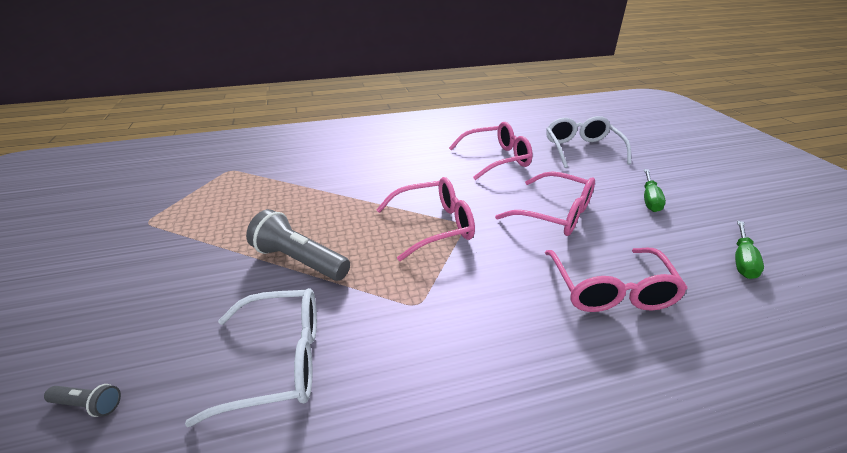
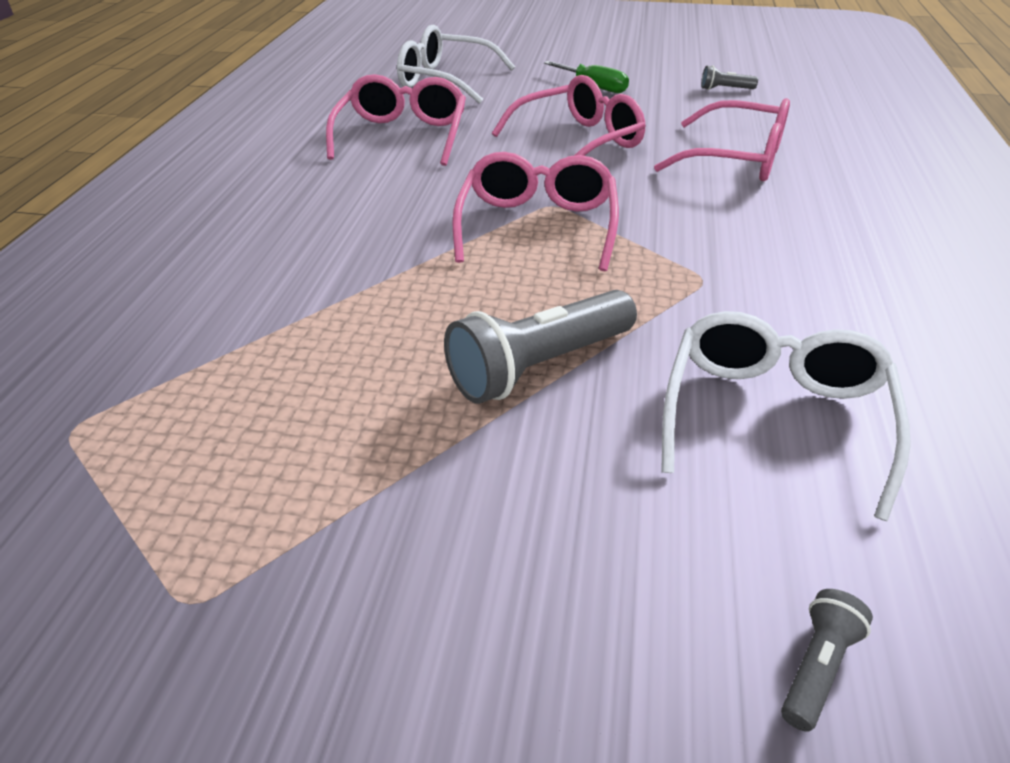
camera: 65 degrees left, 5 degrees up
green screwdriver [735,221,764,279] -> grey flashlight [701,65,758,90]

